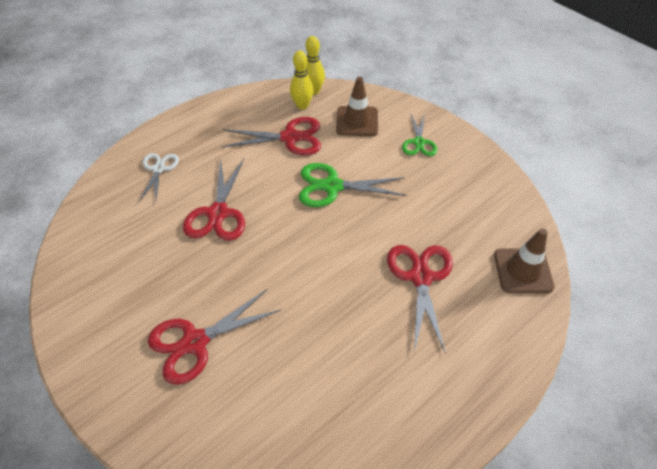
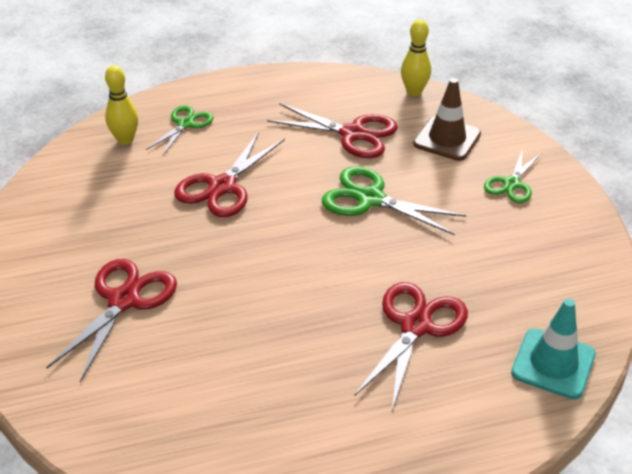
camera: 25 degrees right, 10 degrees down
white scissors [139,153,179,202] -> green scissors [146,106,213,156]
red scissors [148,289,281,385] -> red scissors turned 120 degrees clockwise [46,259,177,382]
yellow bowling pin [290,51,314,110] -> yellow bowling pin moved to [105,65,138,145]
brown traffic cone [494,228,555,293] -> turquoise traffic cone [511,299,596,399]

